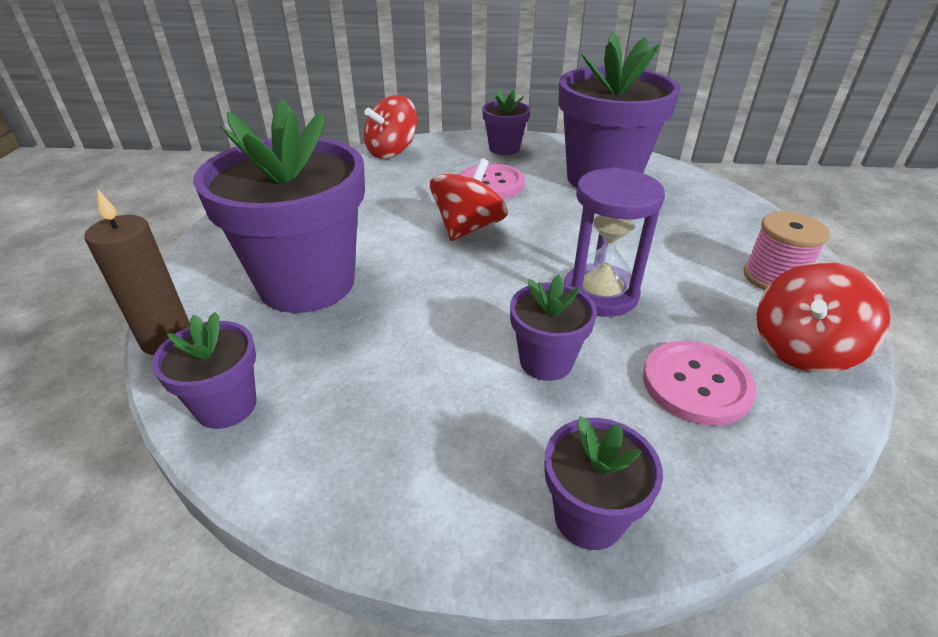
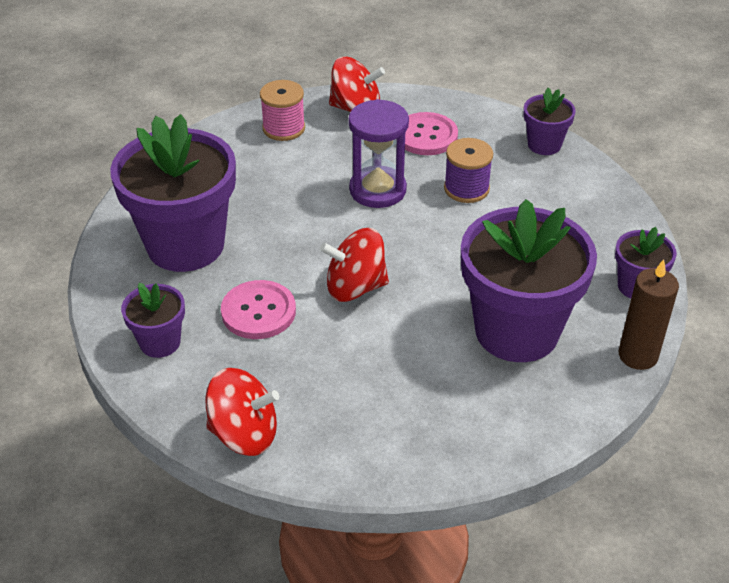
camera: 125 degrees left, 5 degrees up
purple flower pot [510,275,597,381] -> purple spool [444,138,493,203]

